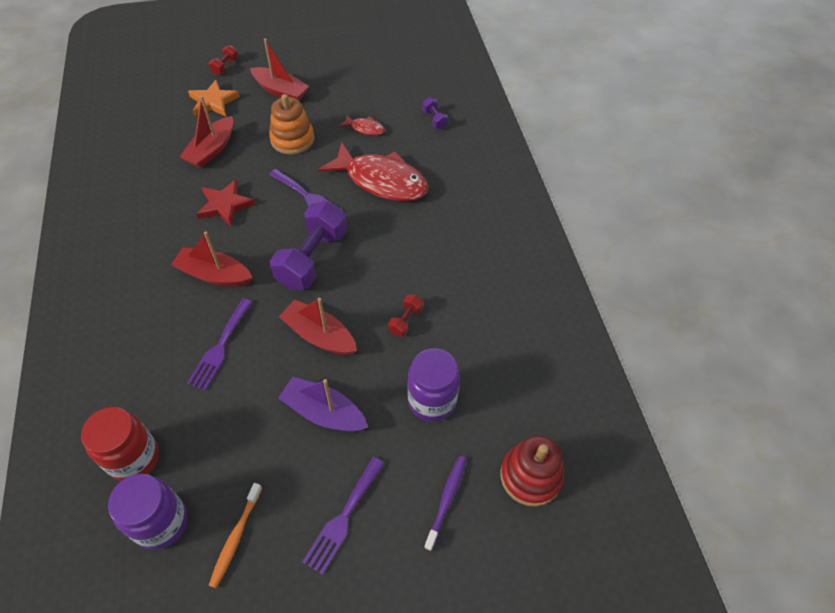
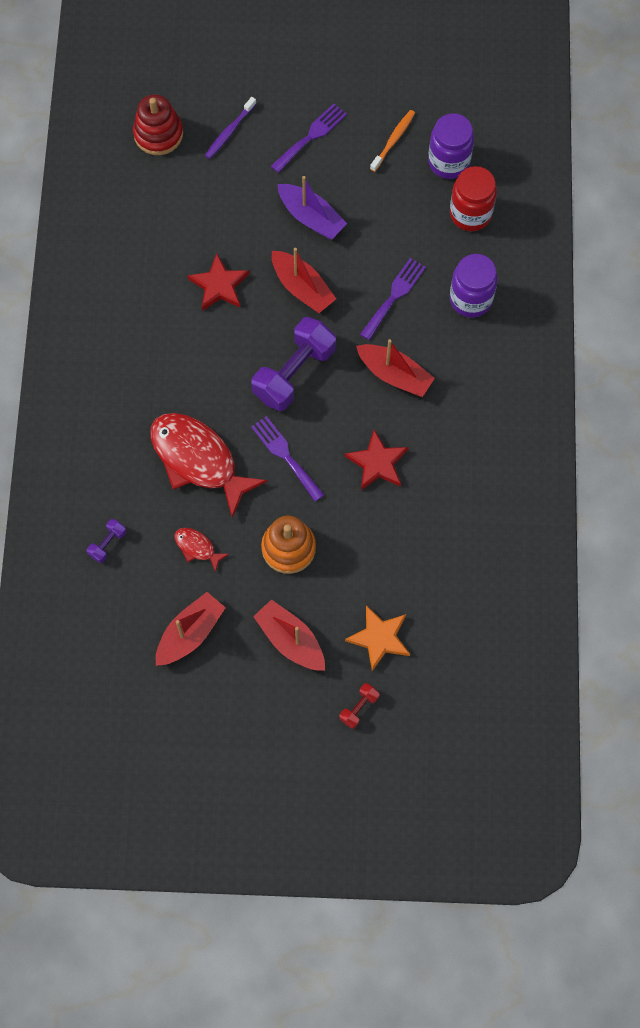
camera: 165 degrees left, 15 degrees up
red boat [180,96,233,168] -> red boat moved to [156,592,226,666]
red dumbbell [388,295,423,337] -> red star [187,253,249,311]
purple jar [407,349,460,422] -> purple jar moved to [450,254,498,318]
purple dumbbell [422,97,449,130] -> purple dumbbell turned 45 degrees clockwise [87,519,127,563]

